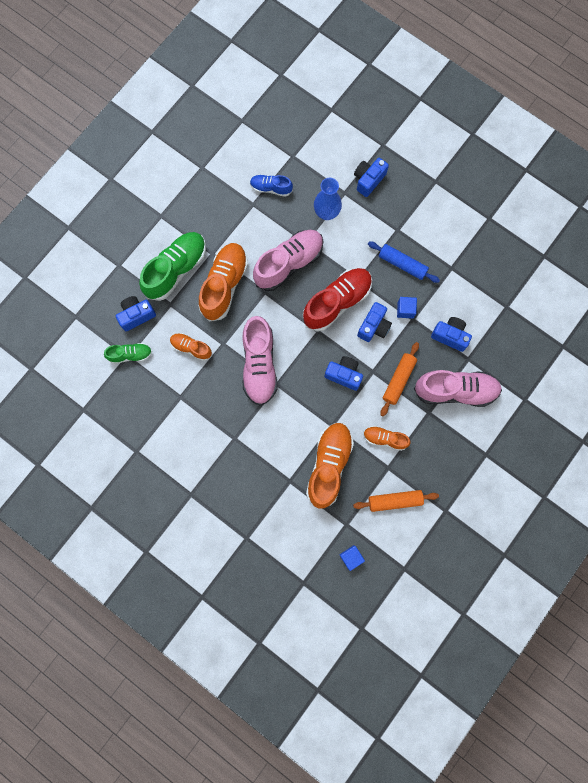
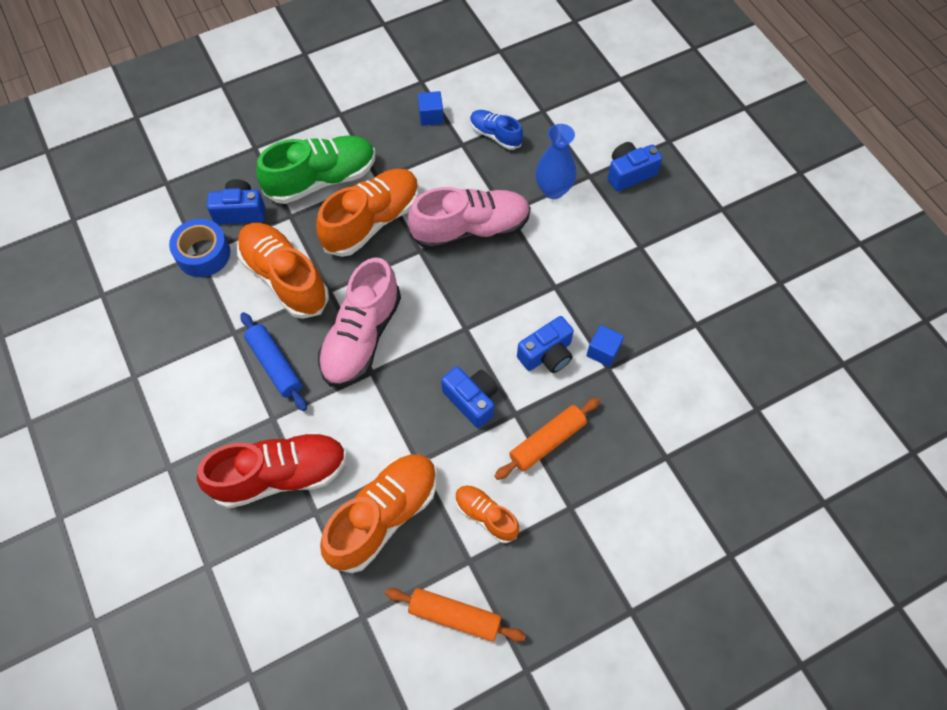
camera: 25 degrees right, 15 degrees down
green shoe [104,343,152,364] -> blue tape [169,219,230,277]
orange shoe [170,333,212,361] -> orange shoe [237,223,329,319], size x1.86
red shoe [303,268,372,332] -> red shoe moved to [197,432,347,509]
blue cube [340,545,365,571] -> blue cube moved to [418,91,444,126]
blue rolling pin [368,241,440,283] -> blue rolling pin moved to [240,312,307,411]
pink shoe [414,370,502,407] -> none
blue camera [431,317,472,352] -> none

